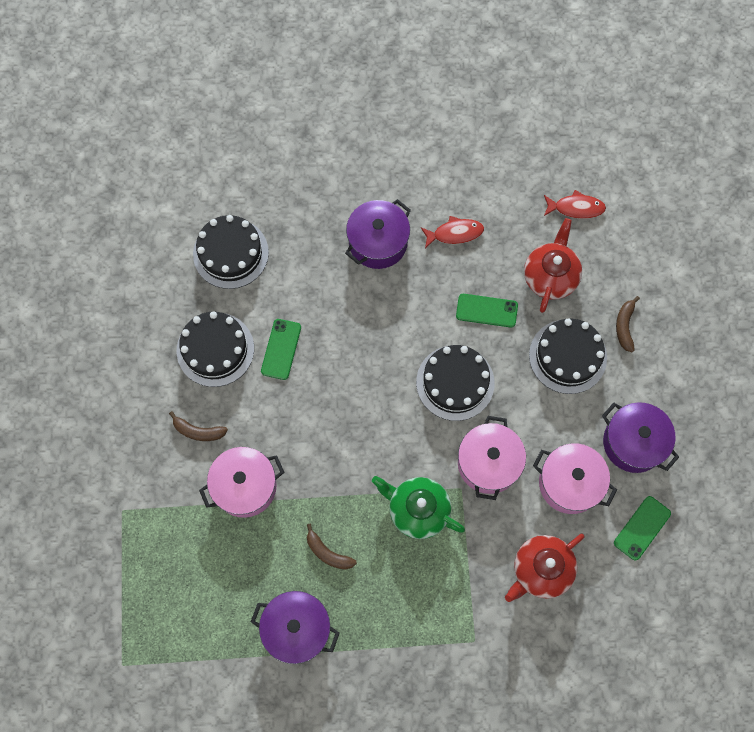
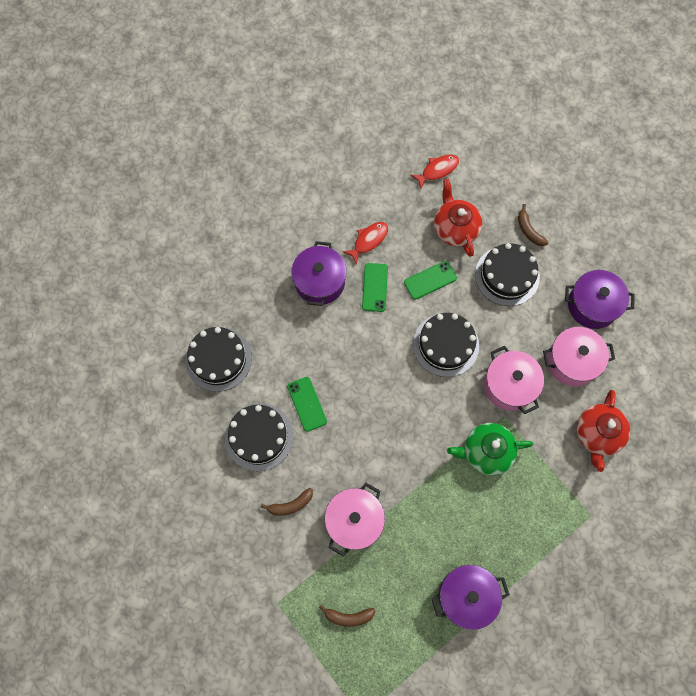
camera: 35 degrees left, 0 degrees up
brown banana [307,524,357,570] -> brown banana moved to [319,604,376,627]
green phone [614,496,671,561] -> green phone moved to [362,263,388,312]

